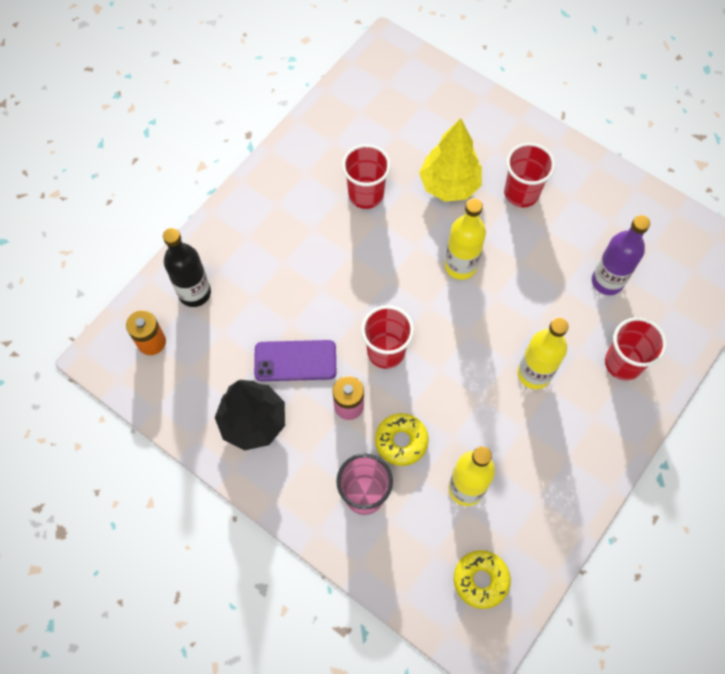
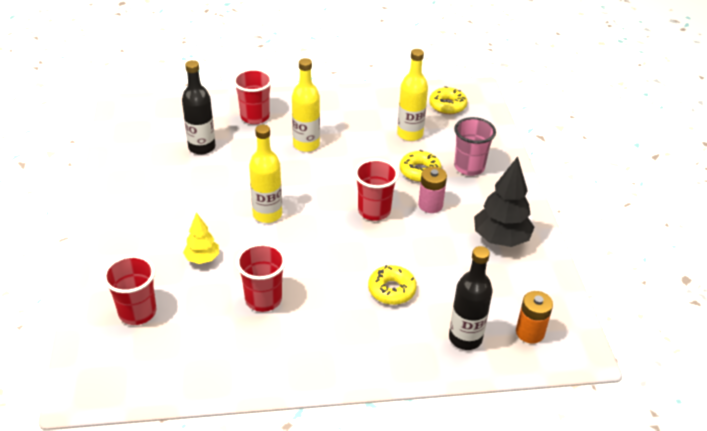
camera: 135 degrees left, 25 degrees down
purple phone [254,340,336,381] -> none
yellow tree [419,118,482,202] -> yellow tree [183,212,219,264], size x0.58
red cup [504,143,555,207] -> red cup moved to [103,255,157,325]
purple bottle [592,215,650,295] -> black bottle [182,60,216,155]
none -> yellow donut [368,265,417,305]

